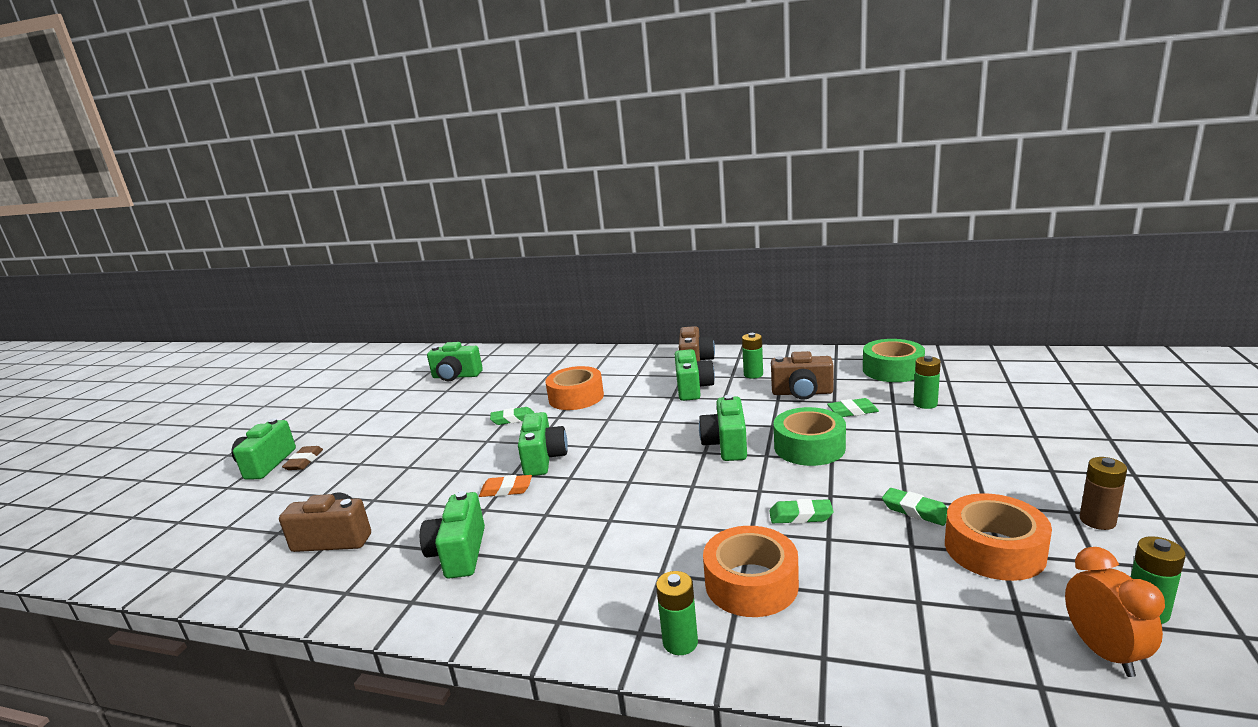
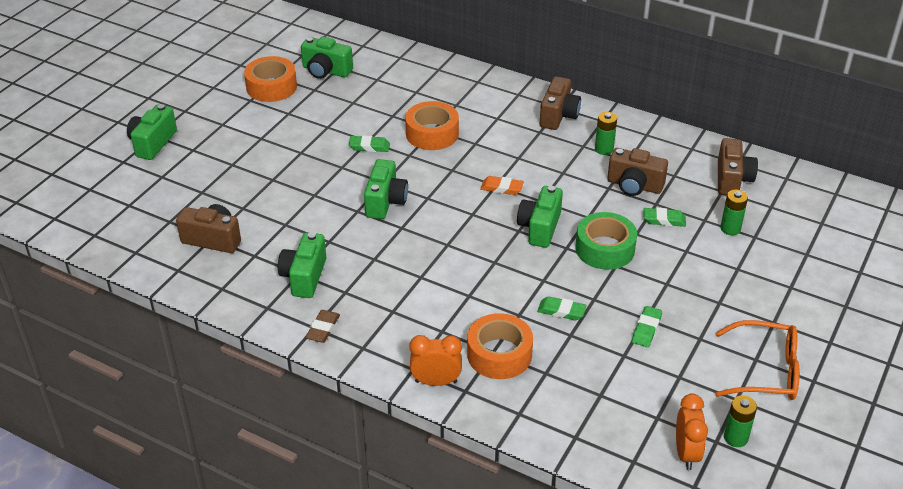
camera: 10 degrees right, 20 degrees up
brown eraser [282,446,323,470] -> brown eraser moved to [305,310,340,343]
orange eraser [479,475,532,497] -> orange eraser moved to [480,176,524,195]
green battery [656,571,698,655] -> orange clock [409,335,462,386]
green camera [675,349,715,401] -> none
green tape [863,339,925,382] -> brown camera [718,138,758,195]
green eraser [882,488,948,526] -> green eraser turned 60 degrees clockwise [632,306,662,347]
orange tape [945,493,1052,581] -> orange tape moved to [244,56,297,102]
brown battery [1080,457,1127,530] -> orange glasses [715,320,800,400]

